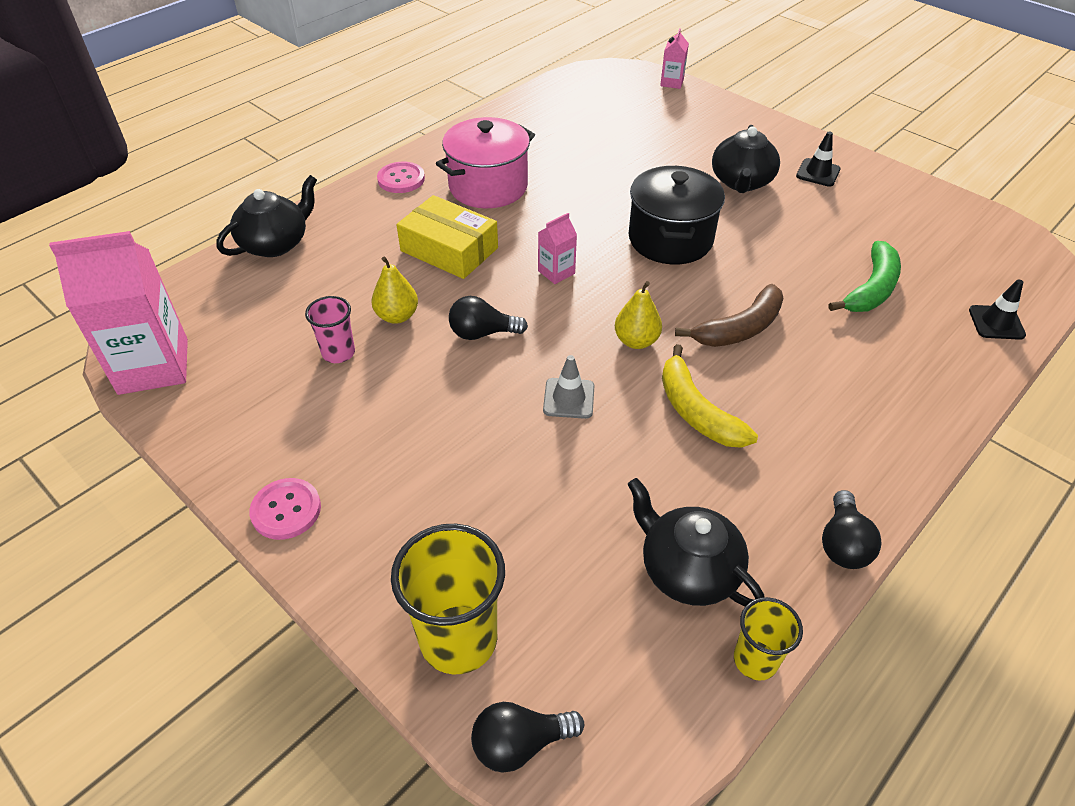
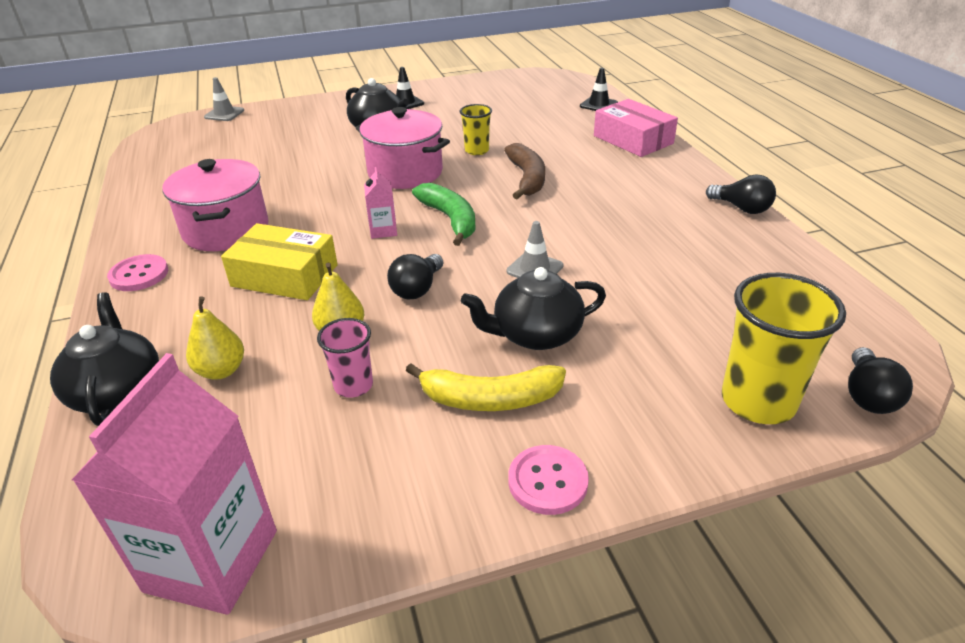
camera: 60 degrees left, 10 degrees down
yellow box [396,195,498,279] -> yellow box turned 45 degrees clockwise [221,223,338,300]
yellow pear [615,281,662,349] -> yellow pear moved to [186,296,244,380]
black teapot [627,478,764,607] -> black teapot moved to [461,267,606,350]
black pot [629,166,725,264] -> pink pot [356,107,450,189]
pink carton [660,28,689,89] -> grey traffic cone [204,77,244,121]
yellow banana [662,344,758,448] -> yellow banana moved to [406,363,566,411]
yellow cup [734,597,803,681] -> yellow cup moved to [460,104,492,155]
green banana [829,241,901,312] -> green banana moved to [412,183,476,246]
none -> pink box [594,99,678,157]

